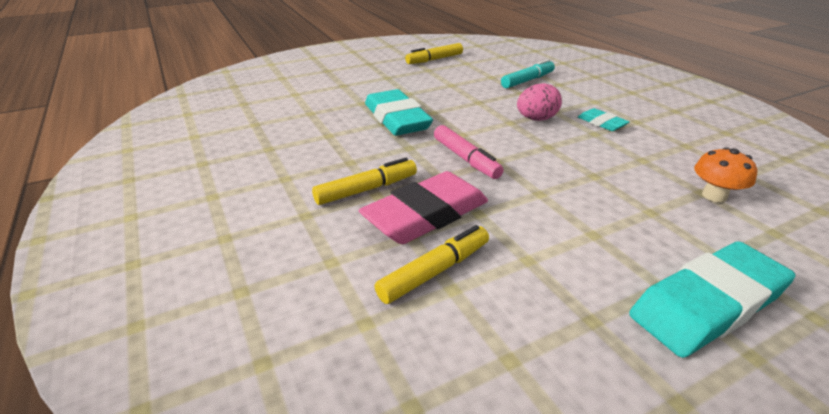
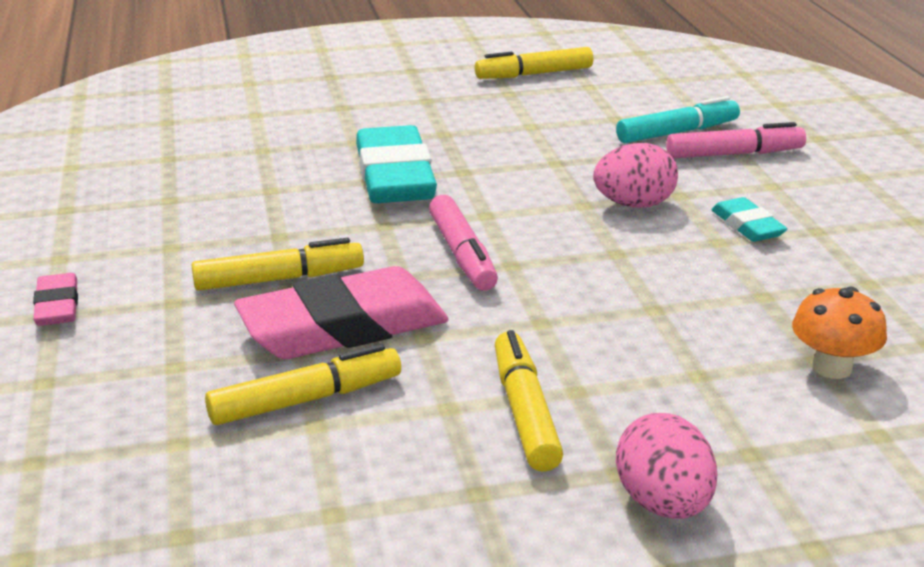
camera: 15 degrees right, 5 degrees down
turquoise eraser [629,241,796,358] -> pink egg [616,413,717,519]
none -> pink eraser [33,273,78,326]
none -> yellow marker [495,330,563,472]
none -> pink marker [666,122,806,159]

